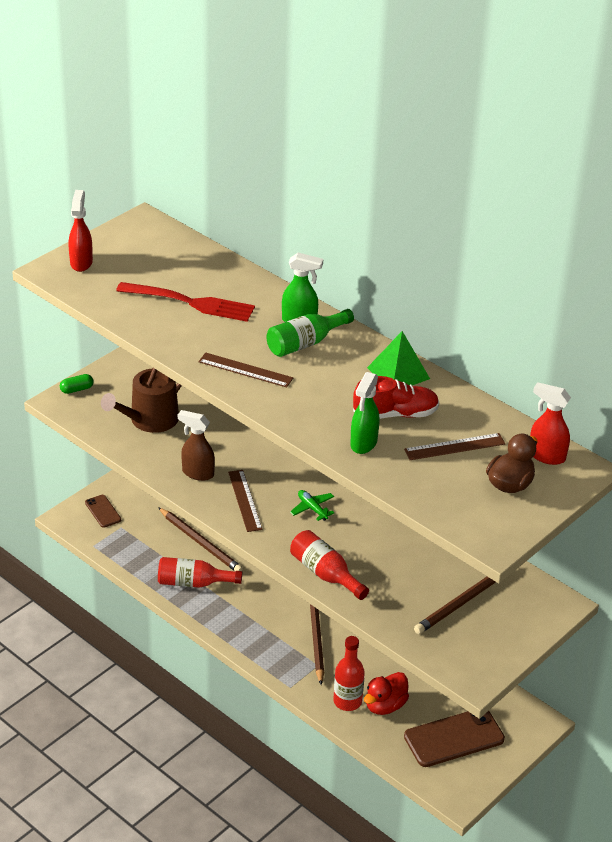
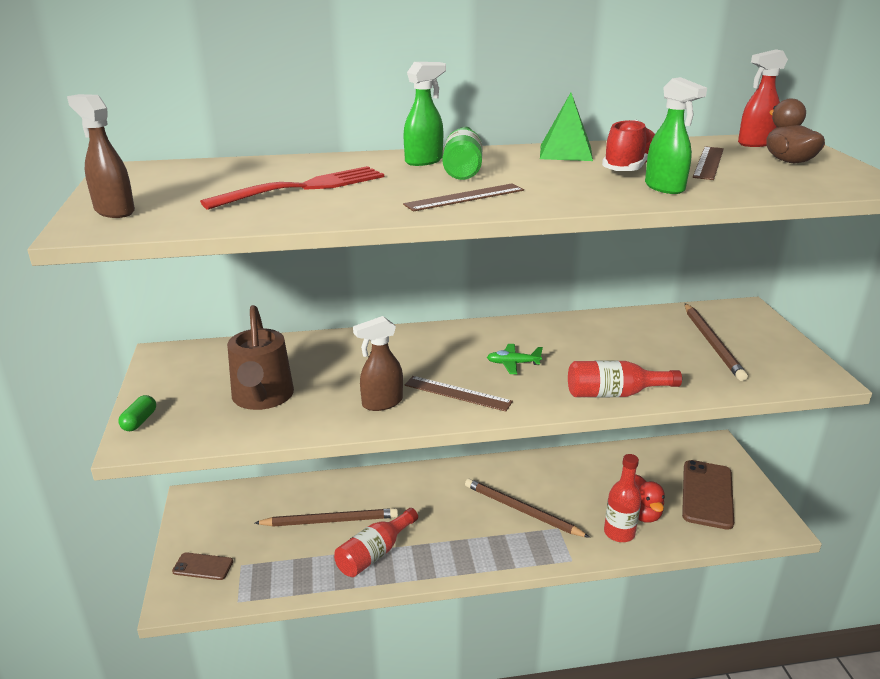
camera: 50 degrees left, 10 degrees down
red spray bottle [69,190,93,272] -> brown spray bottle [67,94,135,218]

